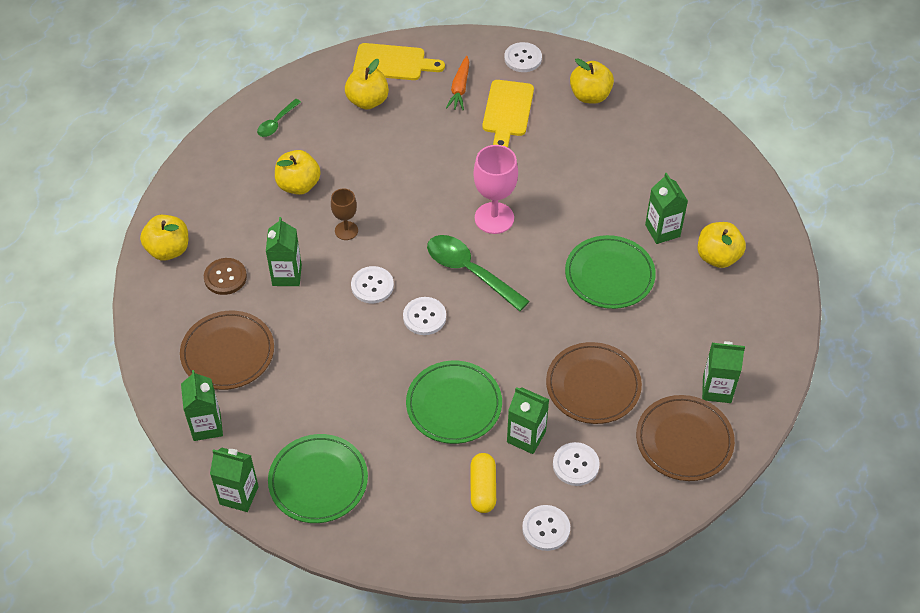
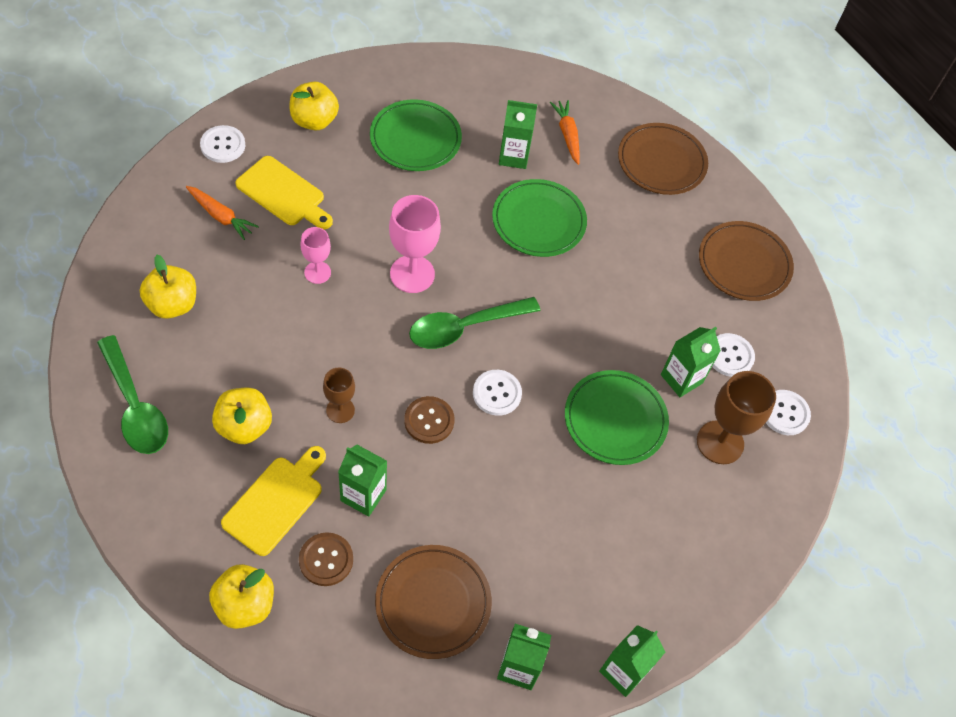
camera: 70 degrees left, 5 degrees up
green spoon [257,99,301,137] -> green spoon [97,335,168,454], size x1.84
green plate [268,434,368,523] -> green plate moved to [370,99,462,171]
white button [351,266,394,304] -> brown button [404,396,454,444]
yellow cutting board [353,43,445,80] -> yellow cutting board moved to [221,446,326,556]
yellow capsule [470,453,496,513] -> brown goblet [697,371,776,464]
brown plate [546,342,642,424] -> brown plate moved to [618,123,708,195]
yellow apple [698,222,746,268] -> orange carrot [550,100,580,165]
green carton [702,341,745,403] -> none
none -> pink goblet [301,227,331,284]

